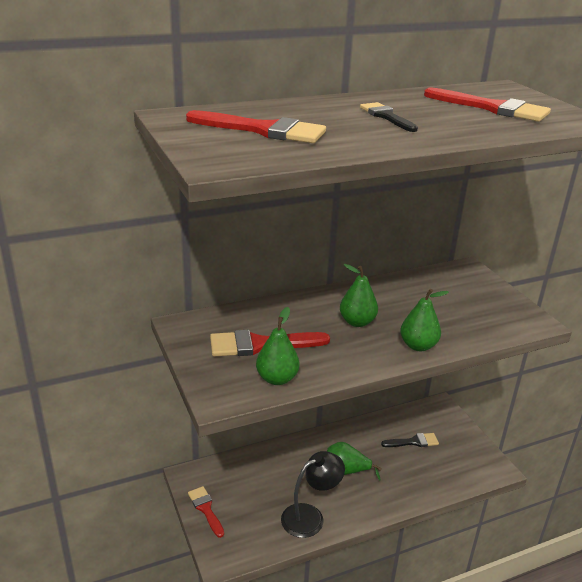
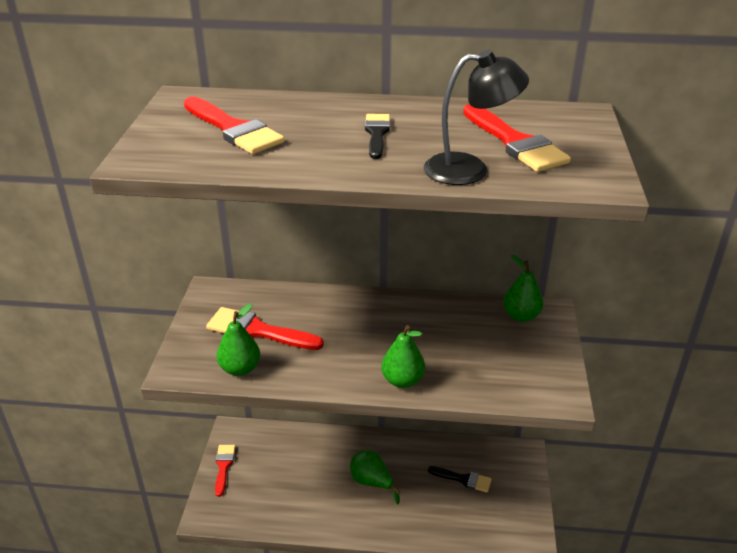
camera: 30 degrees right, 5 degrees up
black lamp [281,451,345,538] -> black lamp moved to [424,50,529,185]
green pear [340,264,378,327] -> green pear moved to [503,255,544,322]

